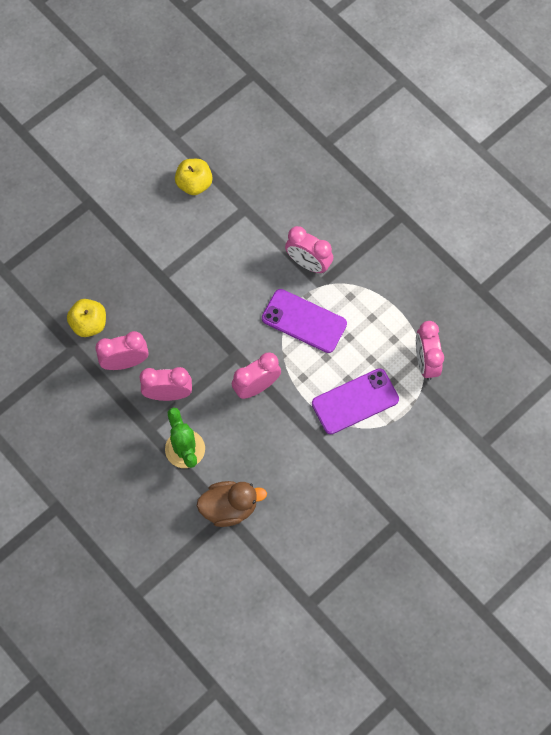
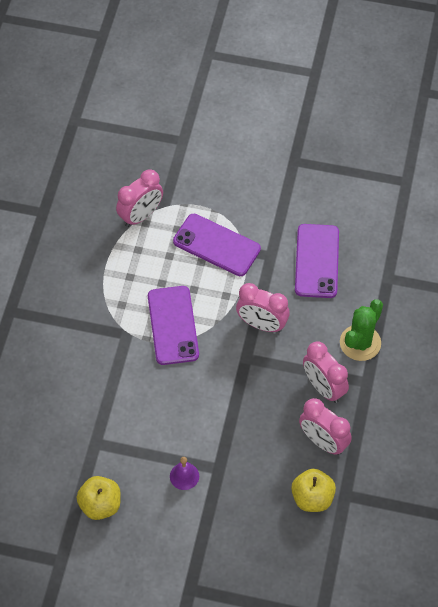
camera: 125 degrees left, 10 degrees down
brown duck [197,481,267,527] -> none
pink clock [285,226,333,273] -> none
none -> purple bell [170,457,199,490]
none -> purple phone [295,224,339,298]

